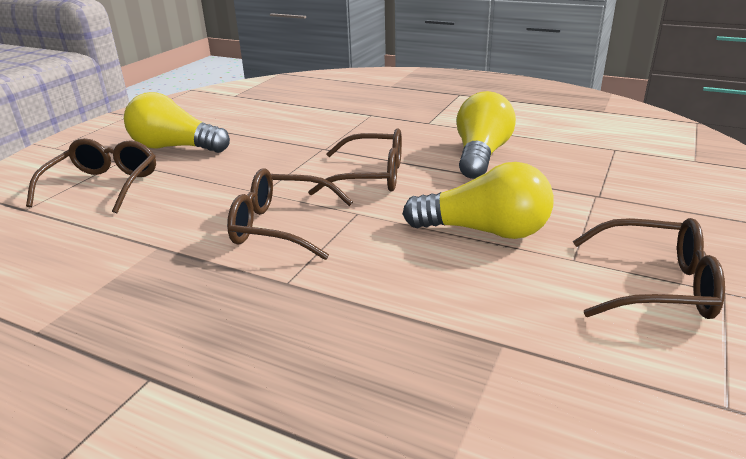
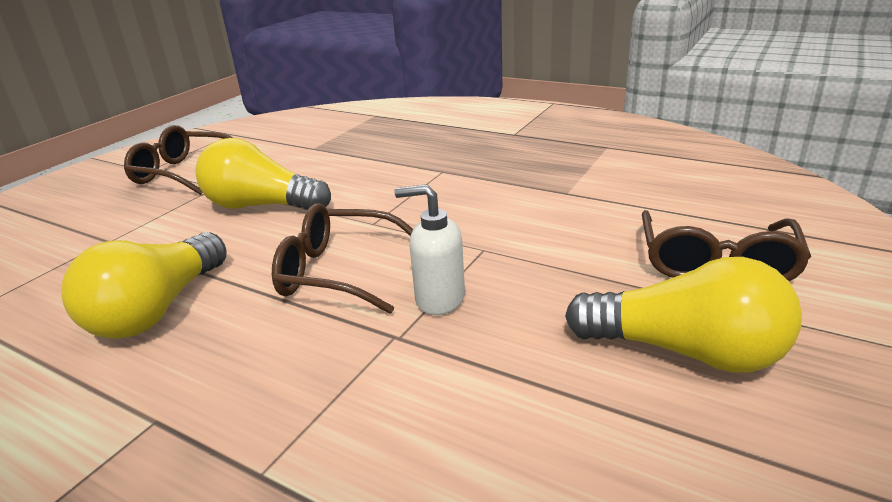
camera: 175 degrees left, 0 degrees up
brown glasses [227,168,353,260] -> none
none -> white soap dispenser [394,184,465,315]

